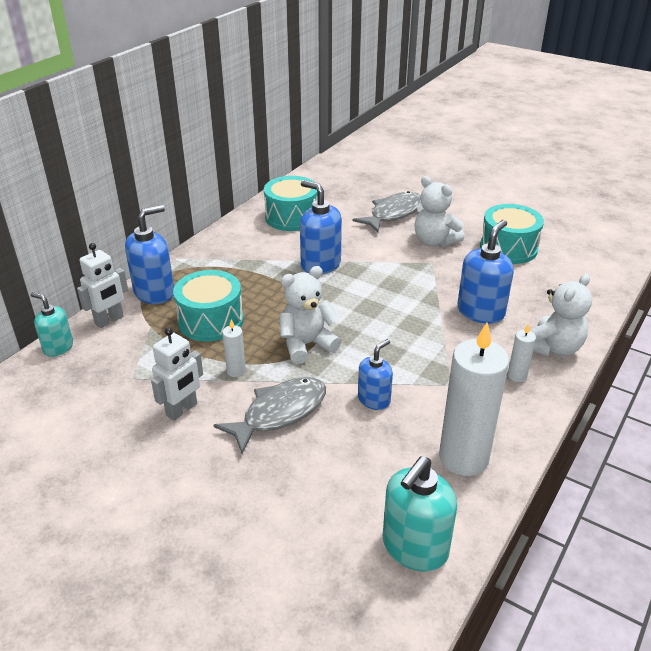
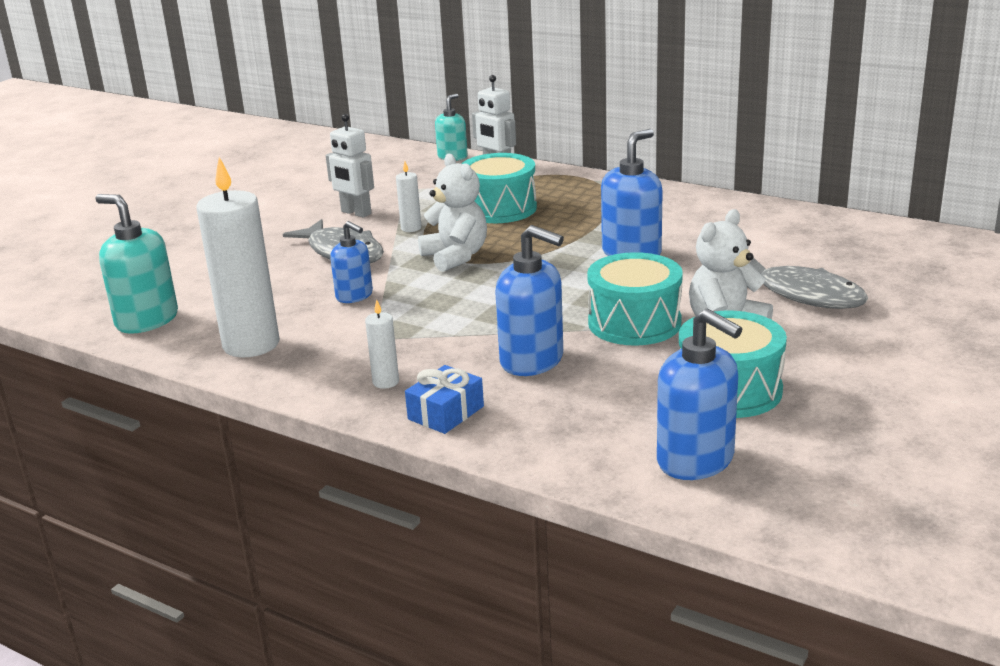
camera: 90 degrees right, 10 degrees down
blue soap dispenser [125,205,174,304] -> blue soap dispenser moved to [657,309,742,480]
turquoise drum [264,176,317,231] -> turquoise drum moved to [587,252,683,346]
white teddy bear [533,274,592,356] -> blue gift [405,365,484,434]

